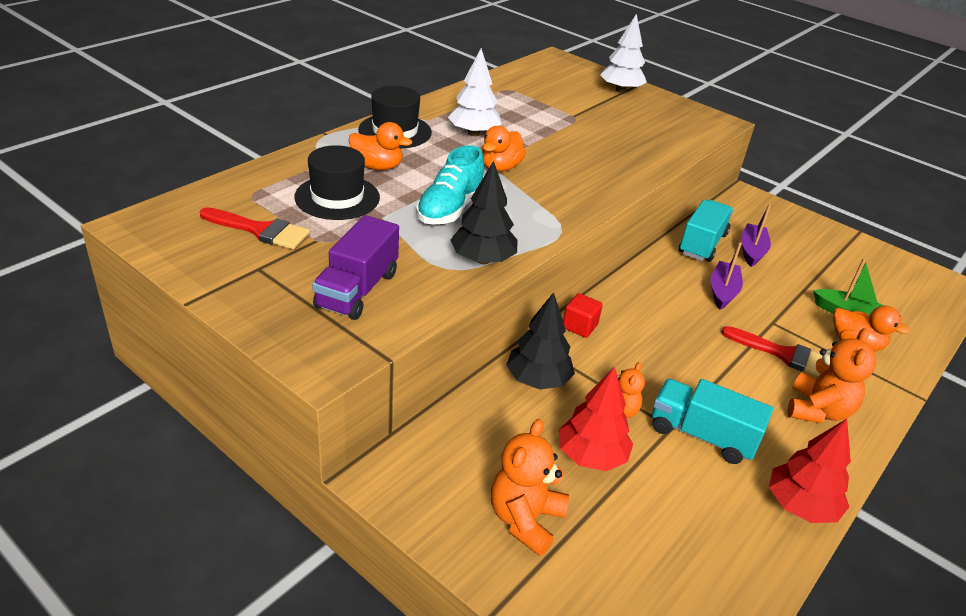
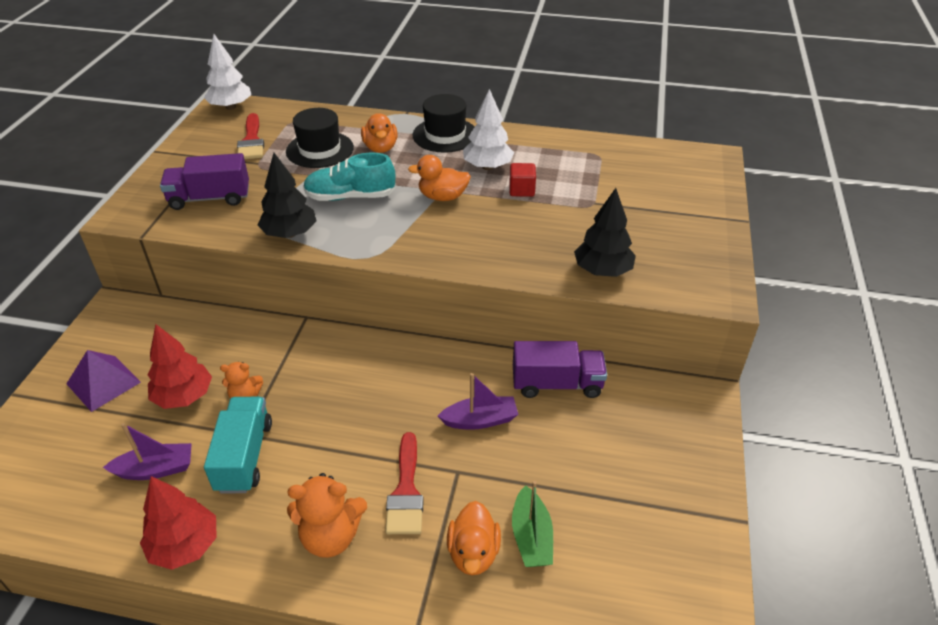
camera: 65 degrees right, 5 degrees up
orange teddy bear [491,419,569,556] -> purple pyramid [66,350,141,412]
black tree [506,292,575,390] -> black tree moved to [574,188,636,277]
red cube [563,293,603,338] -> red cube moved to [509,163,536,197]
white tree [600,13,647,93] -> white tree moved to [204,34,251,110]
turquoise truck [679,200,733,262] -> purple truck [513,341,607,398]
purple boat [741,204,771,267] -> purple boat moved to [103,423,192,480]

